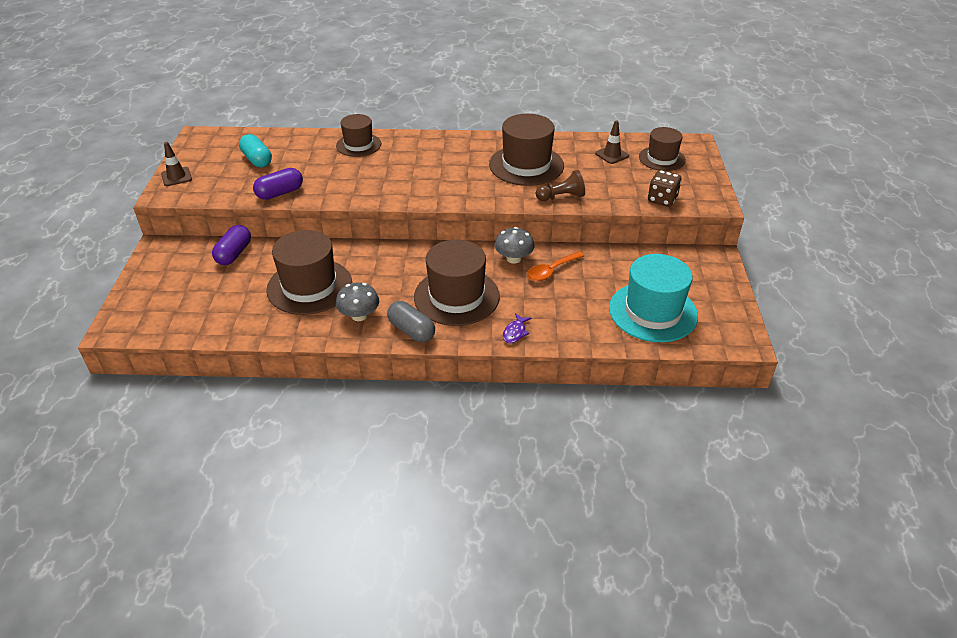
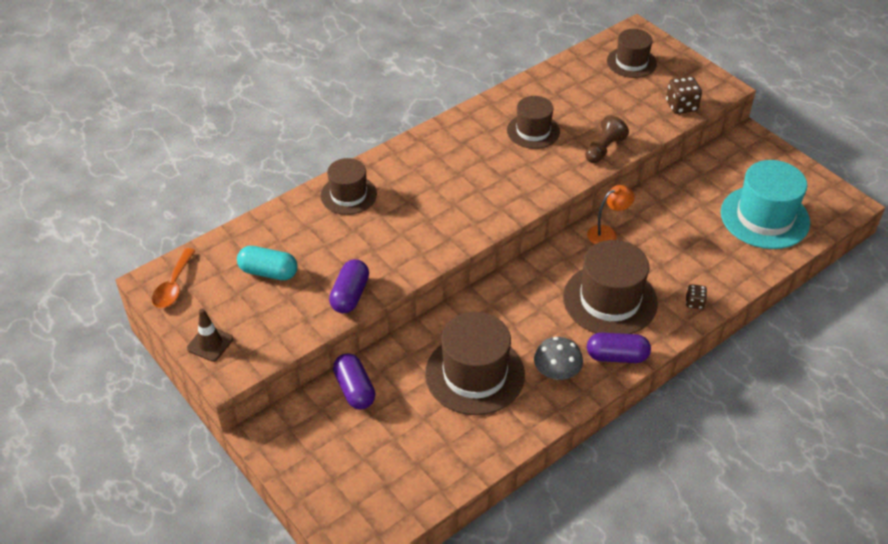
camera: 40 degrees left, 5 degrees up
grey capsule [387,301,435,342] -> purple capsule [587,332,651,363]
brown hat [489,114,564,186] -> brown hat [507,96,560,149], size x0.62
grey mushroom [495,227,534,264] -> orange lamp [587,185,635,244]
purple fish [503,313,531,343] -> brown dice [686,284,707,309]
orange spoon [527,251,584,281] -> orange spoon moved to [152,248,196,308]
brown traffic cone [595,120,629,164] -> none

